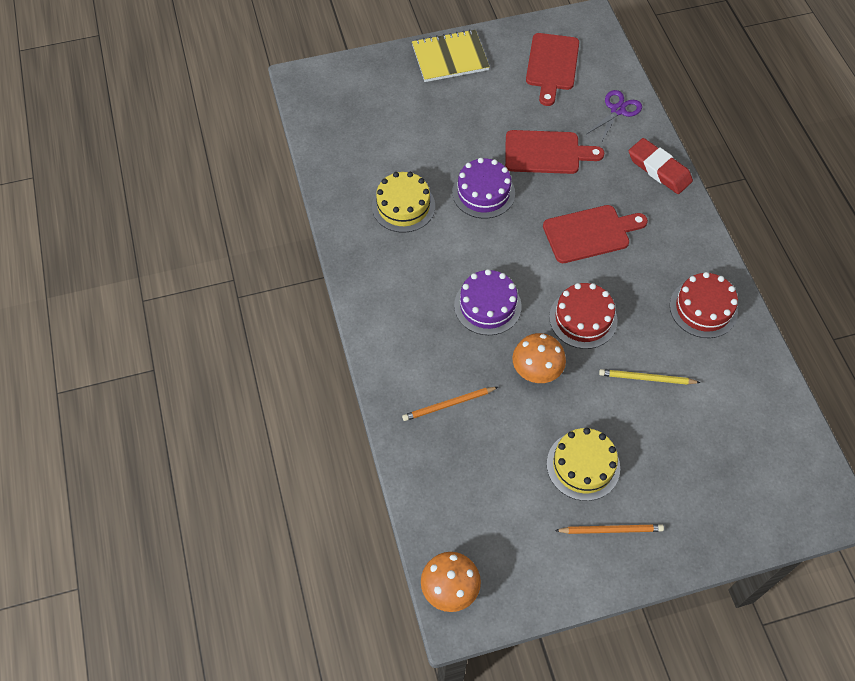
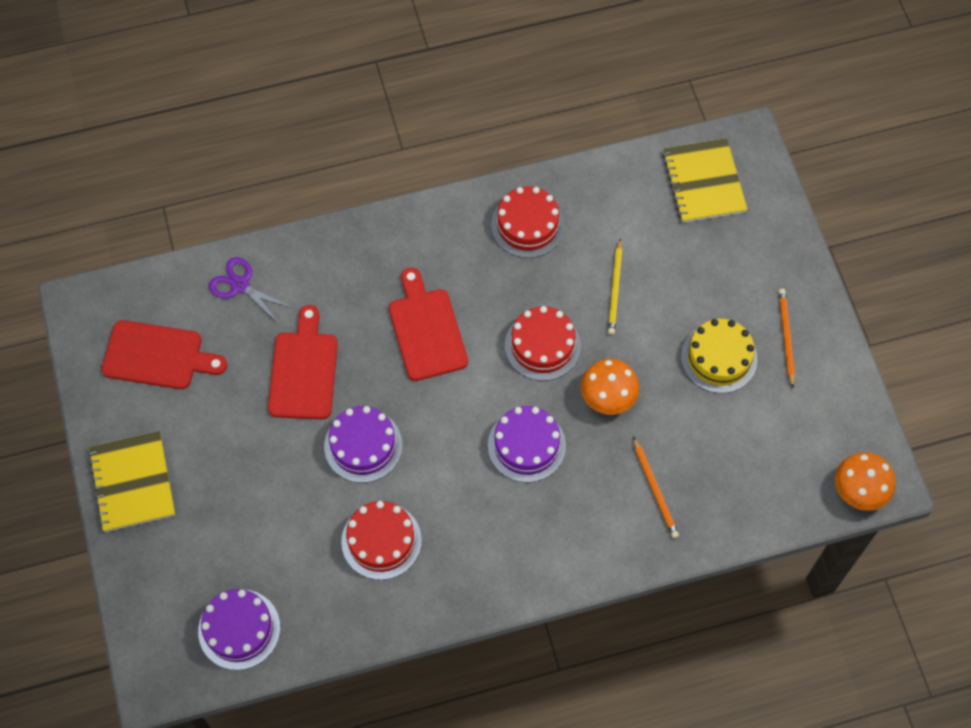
camera: 90 degrees left, 5 degrees up
yellow cake [372,172,435,233] -> red cake [341,501,422,580]
red eraser [629,138,693,194] -> none
none -> purple cake [198,589,280,670]
none -> yellow notebook [662,138,748,223]

